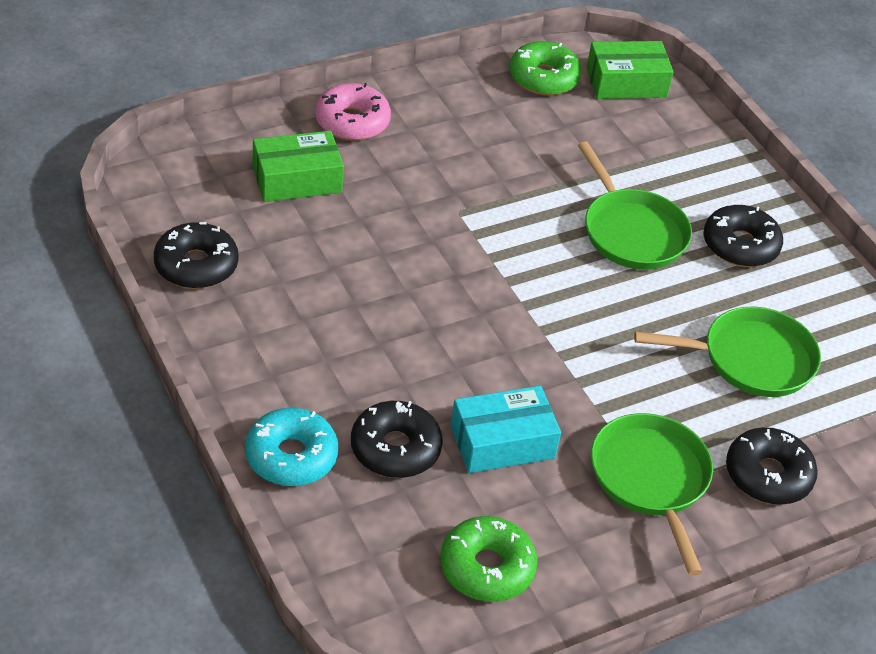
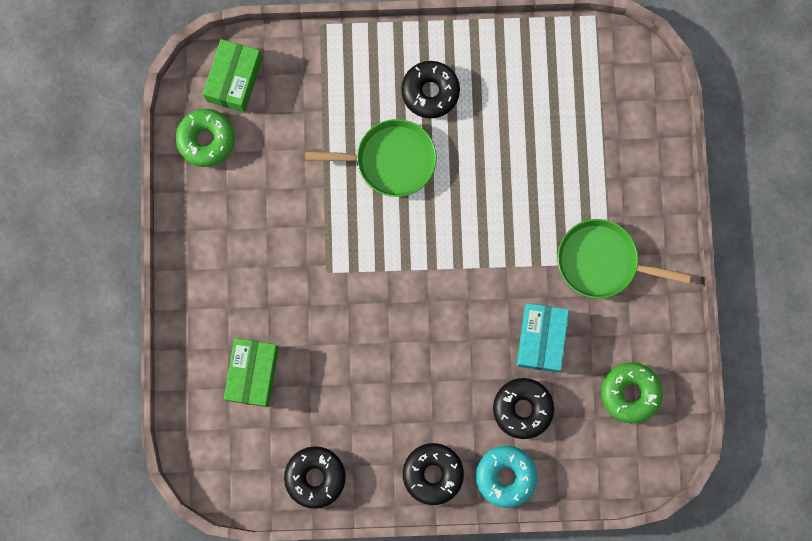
camera: 60 degrees left, 35 degrees up
pink donut [315,83,391,141] -> none
green pan [634,307,821,397] -> none
black donut [726,427,818,505] -> black donut moved to [403,443,464,505]

